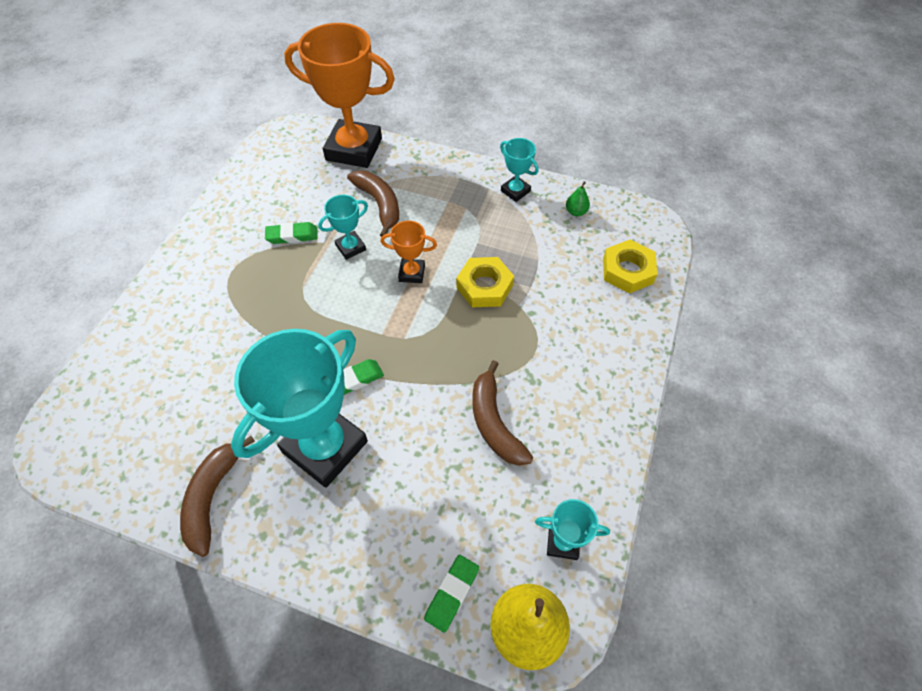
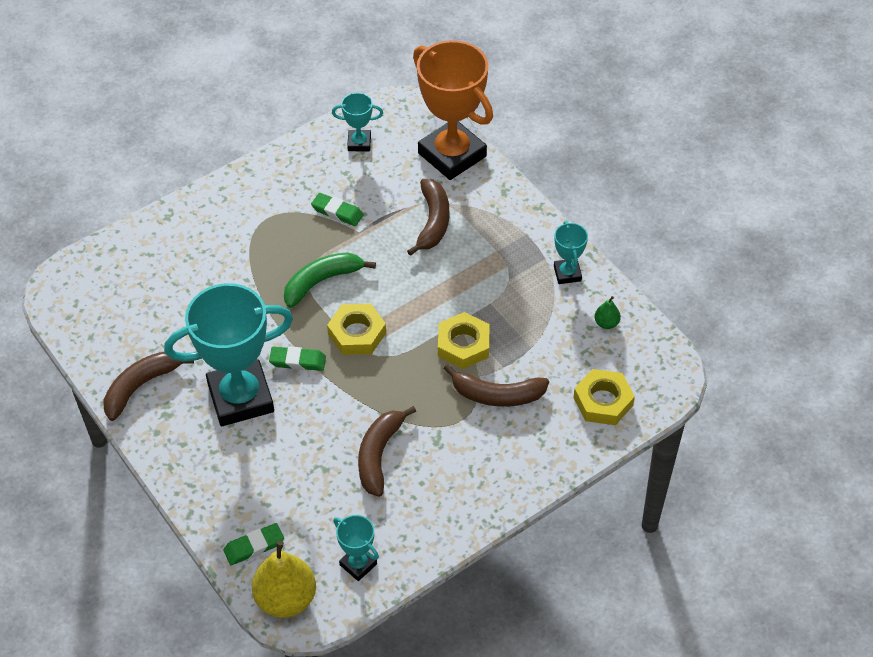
camera: 35 degrees right, 5 degrees down
turquoise trophy [318,195,368,260] -> turquoise trophy moved to [332,93,383,151]
orange trophy [380,221,437,283] -> none
none -> green banana [284,252,376,308]
none -> yellow nut [327,304,386,355]
none -> brown banana [444,364,549,407]

